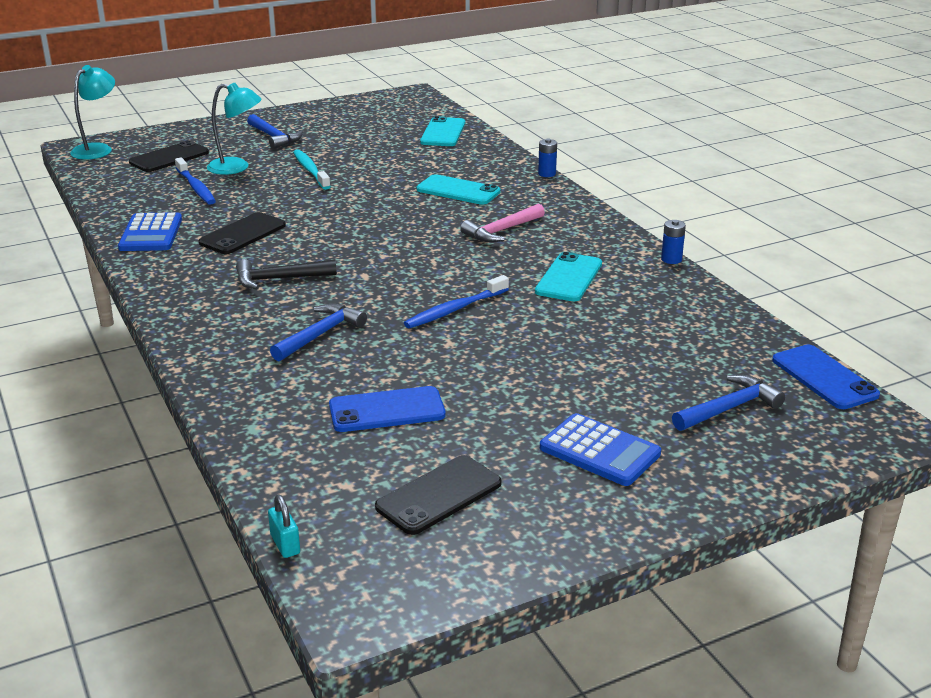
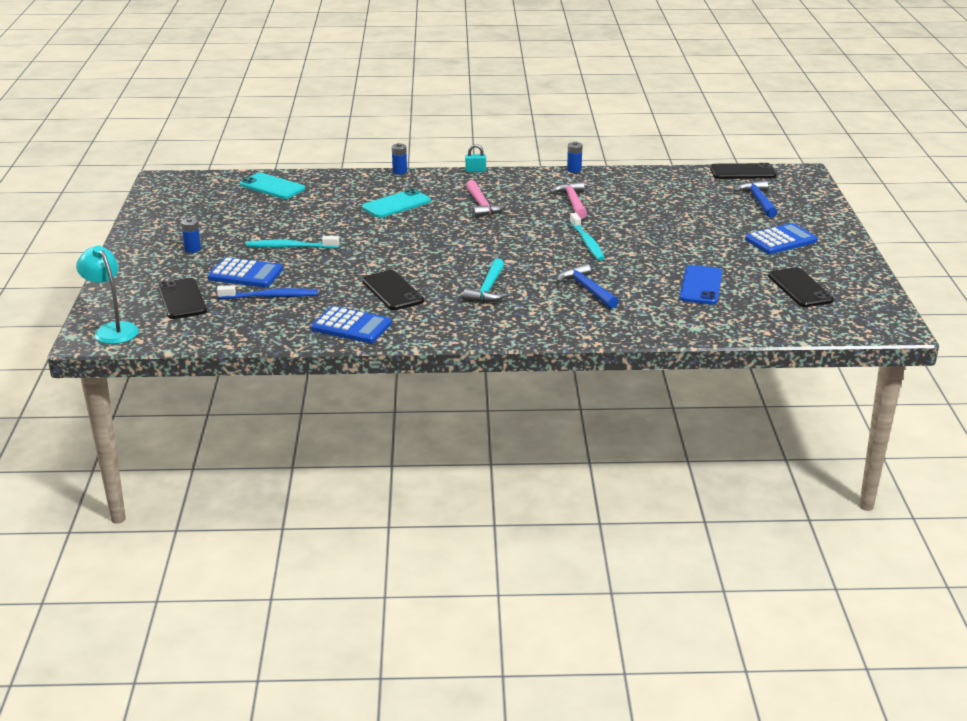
camera: 65 degrees left, 0 degrees up
turquoise lamp [207,83,262,175] -> blue calculator [208,257,283,287]
black hammer [236,259,337,289] -> turquoise hammer [463,258,507,303]
blue hammer [247,114,303,149] -> blue battery [181,218,201,253]
turquoise padlock [268,495,300,558] -> turquoise padlock moved to [465,144,486,172]
blue toothbrush [404,275,509,328] -> turquoise toothbrush [570,213,605,261]
turquoise phone [535,252,602,301] -> pink hammer [550,181,587,219]
blue phone [772,345,880,409] -> black phone [710,163,777,179]

